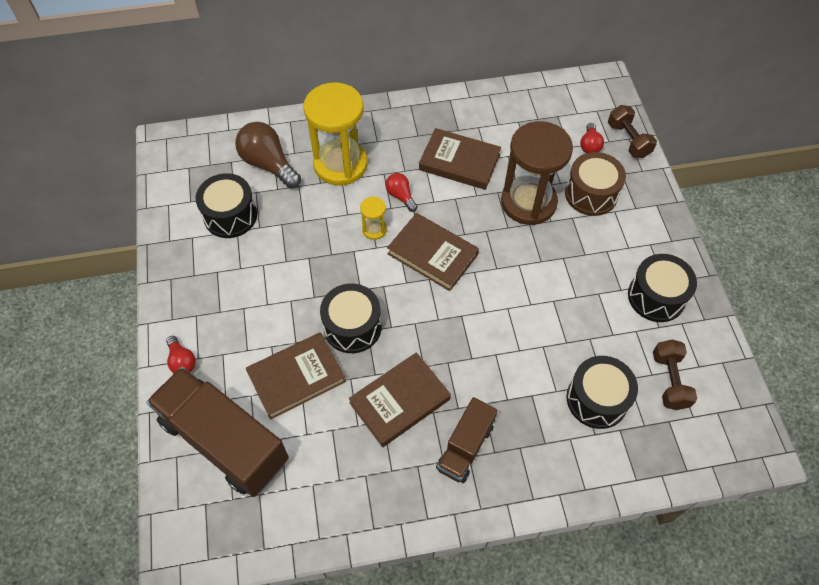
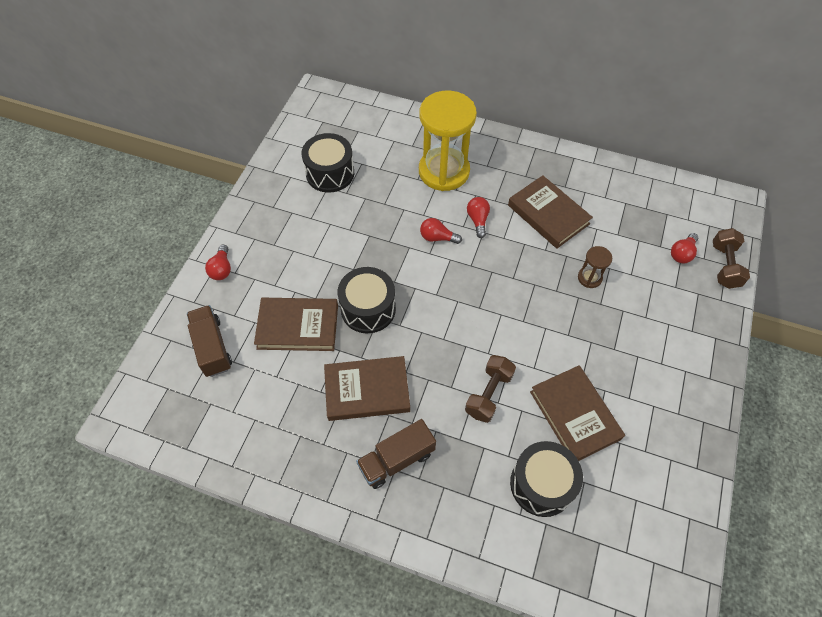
camera: 30 degrees right, 0 degrees up
brown truck [146,367,289,497] -> brown truck [187,305,232,377], size x0.55
brown light bulb [235,122,301,189] -> none
yellow hourglass [360,197,387,240] -> red light bulb [420,218,462,244]
brown book [387,213,479,291] -> brown book moved to [530,365,625,461]
brown hourglass [501,121,573,225] -> brown hourglass [578,246,612,288], size x0.43
brown drum [565,152,626,216] -> none
black drum [628,254,697,322] -> none
brown dumbbell [653,339,697,410] -> brown dumbbell moved to [465,355,516,423]

